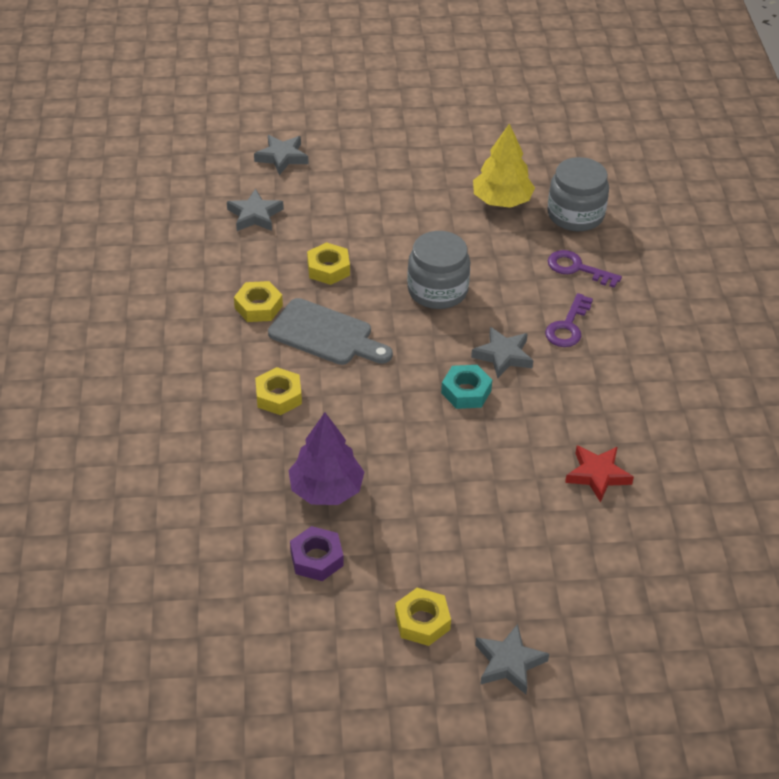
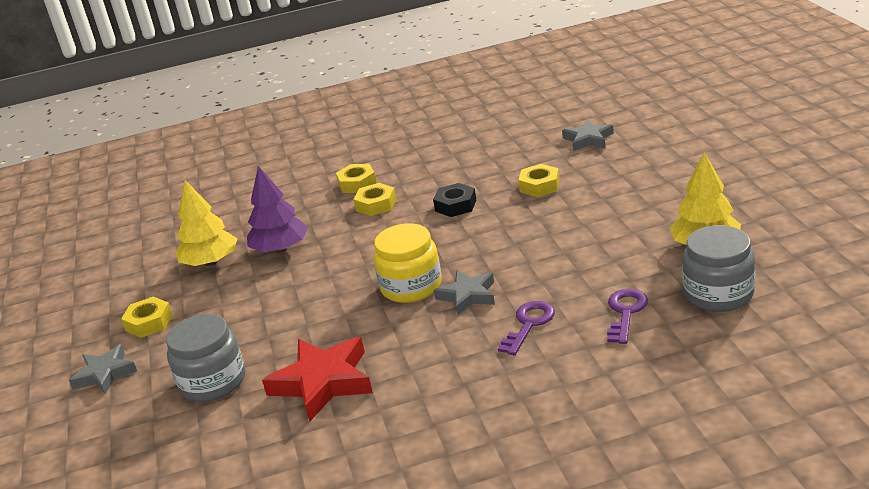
camera: 85 degrees right, 15 degrees down
yellow nut [234,281,283,322] -> yellow nut moved to [336,164,377,193]
grey star [254,135,308,175] -> none
grey cutting board [268,298,393,365] -> black nut [433,183,476,217]
purple nut [290,526,344,581] -> yellow tree [175,180,238,266]
grey jar [407,231,470,309] -> grey jar moved to [166,314,245,402]
turquoise nut [441,365,492,409] -> yellow jar [373,223,442,303]
purple key [545,293,593,347] -> purple key turned 105 degrees clockwise [498,301,555,355]
red star [565,446,634,503] -> red star [262,337,373,421], size x1.60

